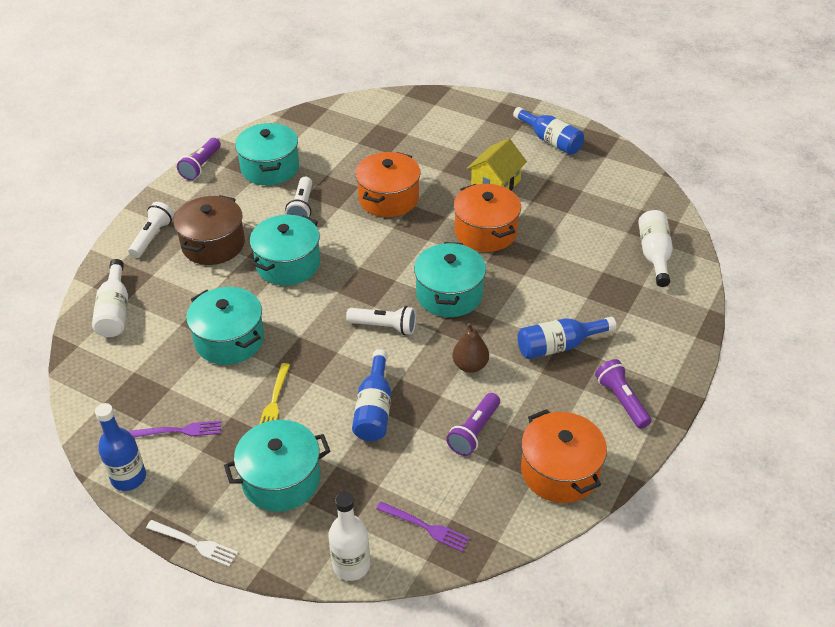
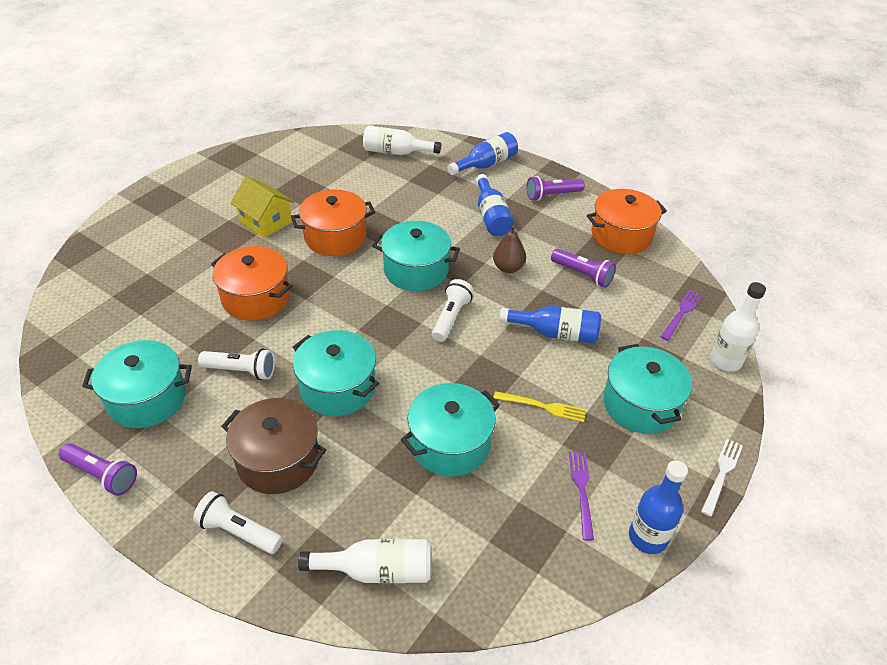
camera: 85 degrees left, 0 degrees up
blue bottle [513,107,584,155] -> blue bottle moved to [447,132,518,175]

